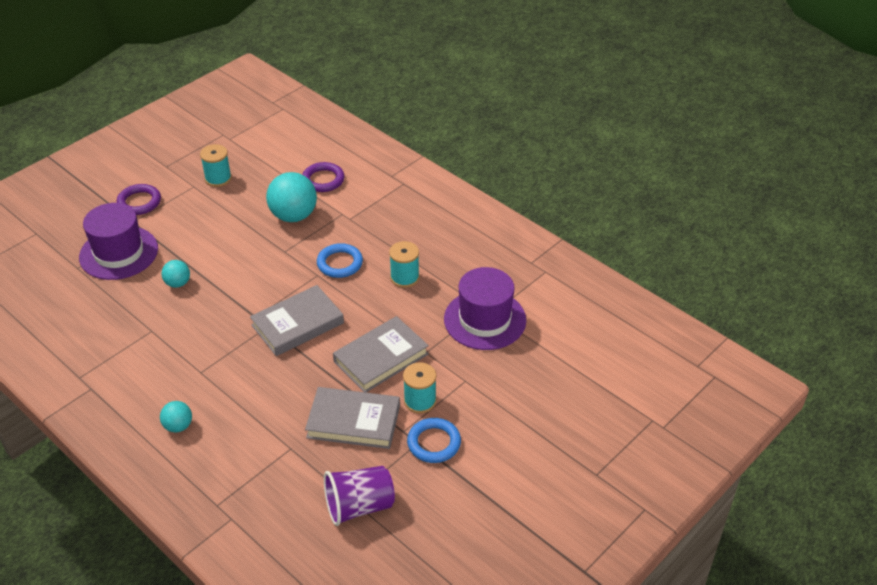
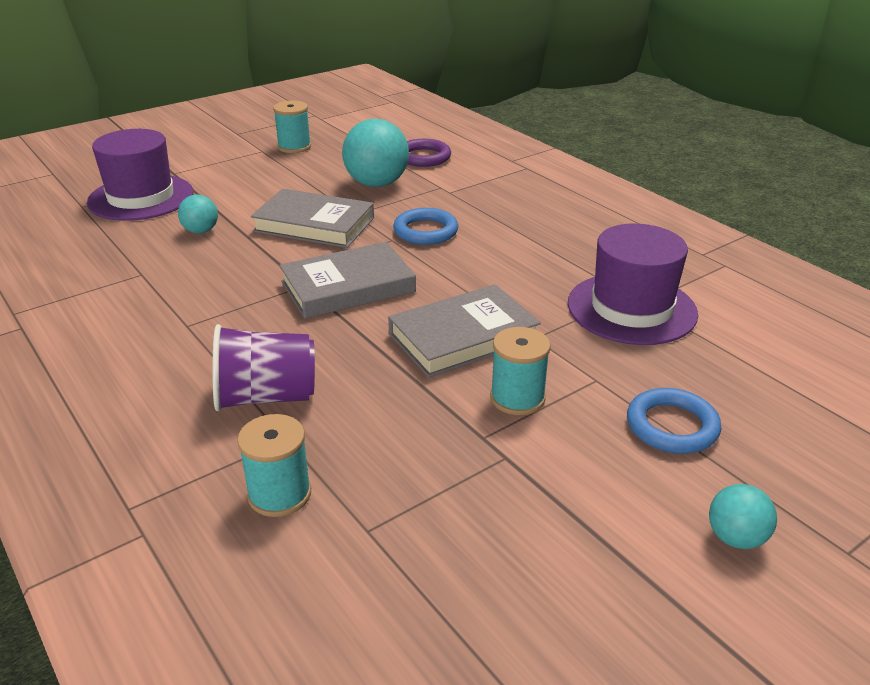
camera: 10 degrees right, 10 degrees down
purple ring [117,184,161,215] -> none
turquoise ball [160,401,192,433] -> turquoise ball moved to [709,484,777,549]
grey book [305,387,400,449] -> grey book moved to [251,189,374,248]
purple cup [324,466,395,526] -> purple cup moved to [212,324,315,411]
turquoise spool [389,241,420,288] -> turquoise spool moved to [237,414,311,517]
blue ring [407,418,461,463] -> blue ring moved to [627,388,721,454]

